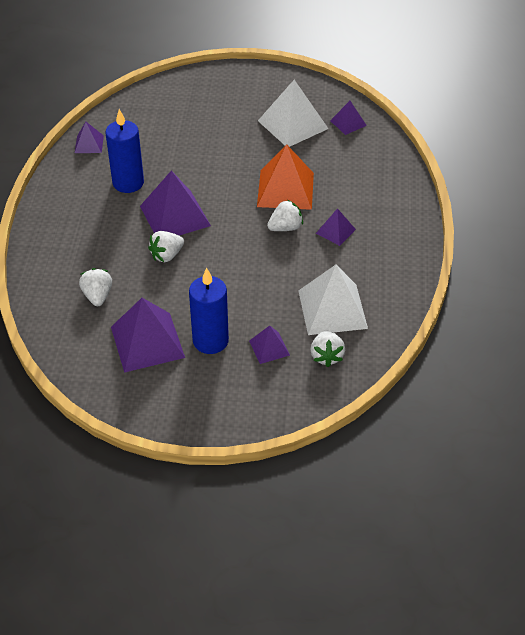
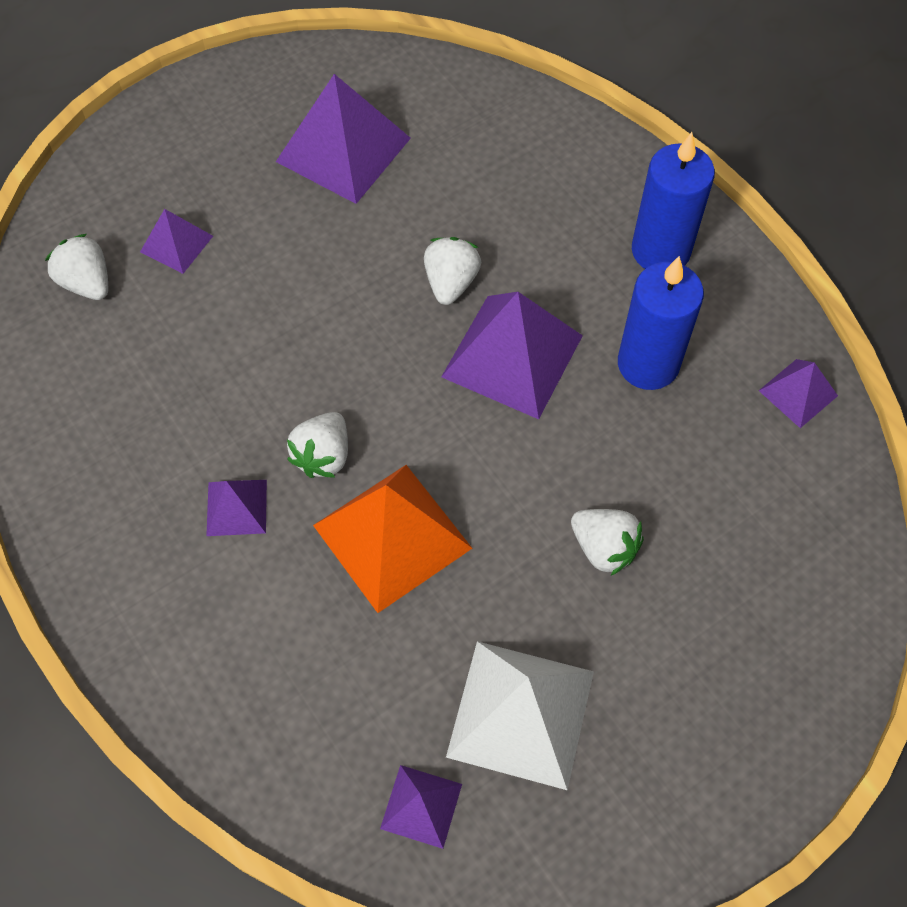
camera: 140 degrees right, 15 degrees up
white strawberry [79,268,112,306] -> white strawberry moved to [571,509,644,576]
blue candle [189,268,229,354] -> blue candle moved to [632,132,715,269]
white pyramid [298,265,368,335] -> none

